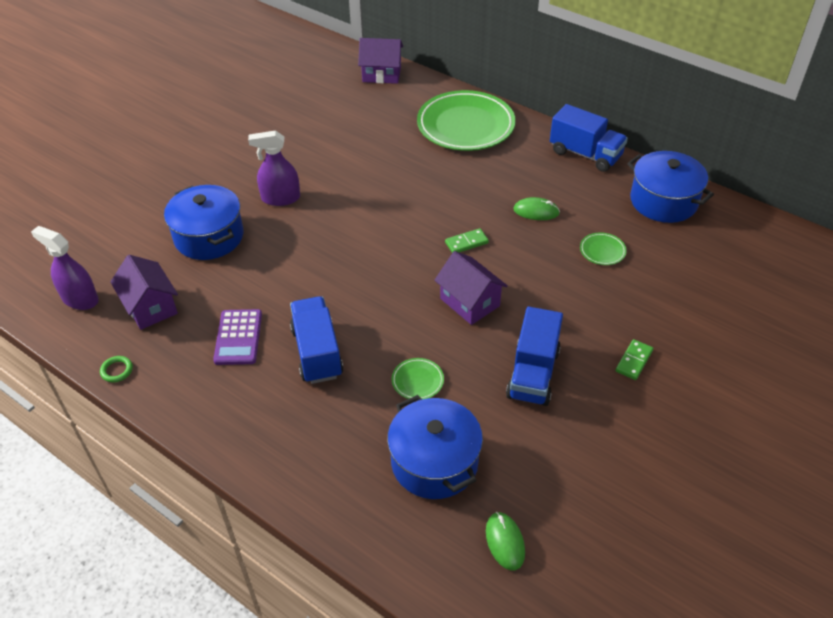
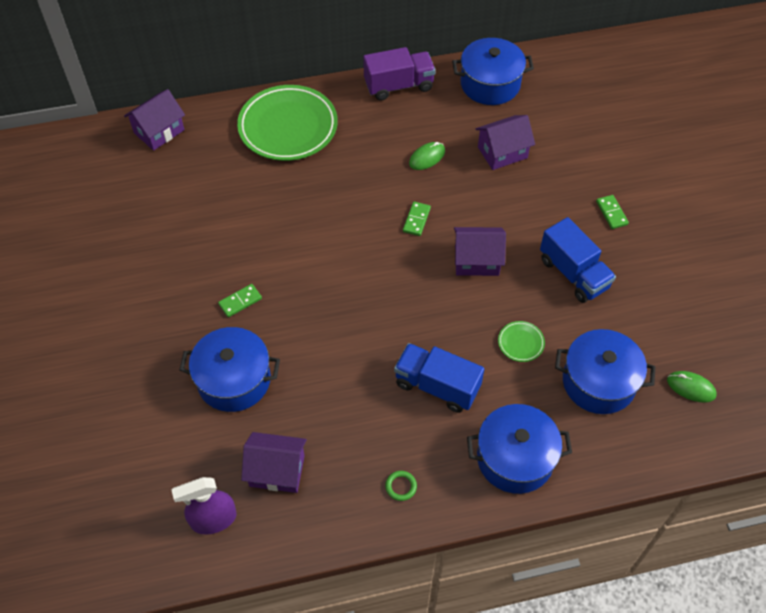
camera: 50 degrees left, 10 degrees up
green ring [100,356,133,382] -> green ring moved to [385,471,417,501]
purple calculator [213,309,262,365] -> none
purple spray bottle [248,130,300,206] -> green domino [218,284,262,317]
blue truck [550,104,628,172] -> purple truck [363,47,436,101]
green plate [580,232,627,265] -> purple house [476,115,535,170]
none -> blue pot [467,404,572,494]

